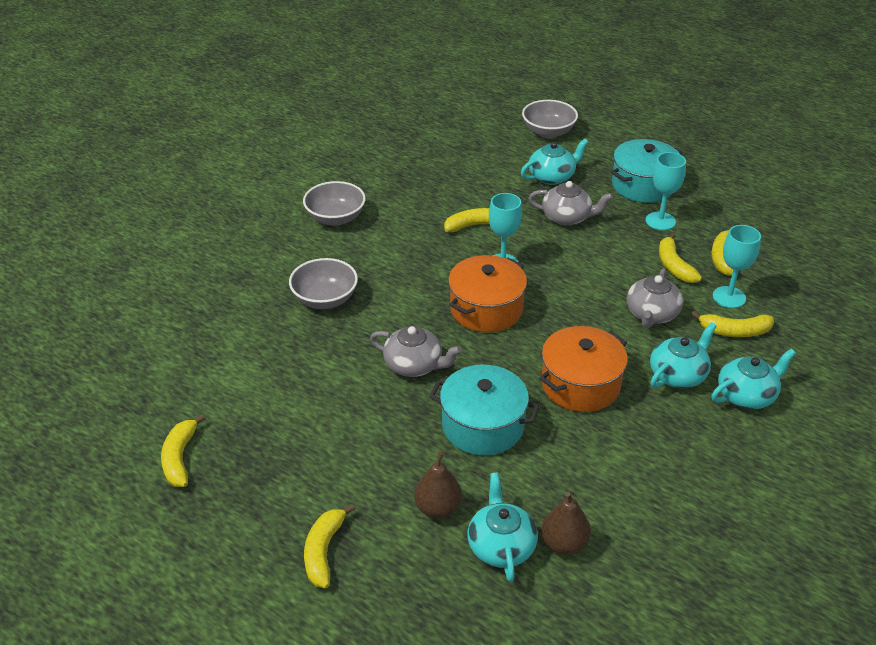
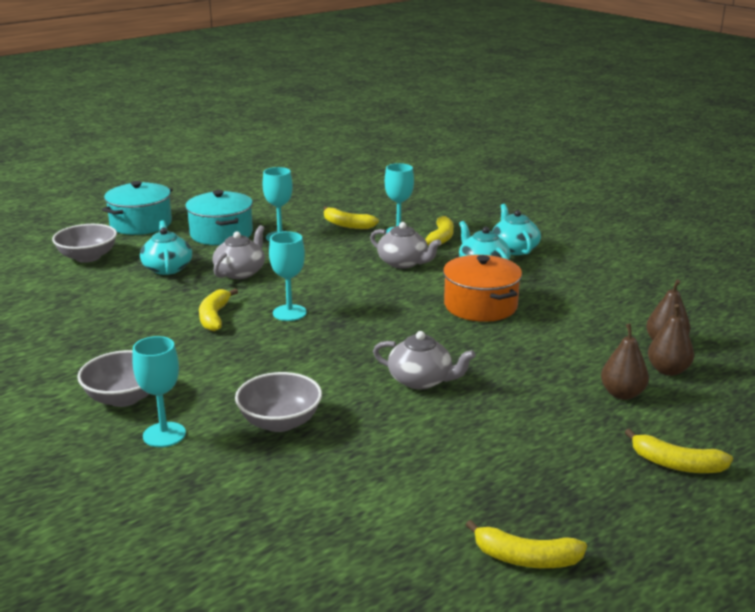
camera: 75 degrees left, 15 degrees down
grey teapot [370,326,462,377] -> grey teapot turned 75 degrees clockwise [373,331,476,389]
turquoise pot [429,365,540,456] -> turquoise pot moved to [102,181,173,235]
orange pot [448,255,527,332] -> none
turquoise teapot [467,473,538,582] -> brown pear [648,304,694,376]
yellow banana [659,233,702,283] -> none
none -> turquoise goblet [132,336,186,447]

